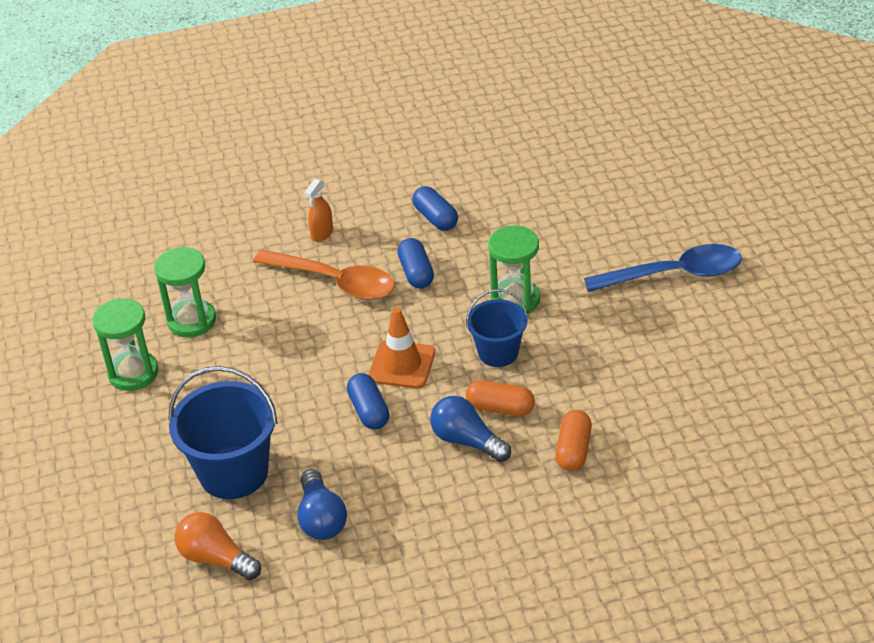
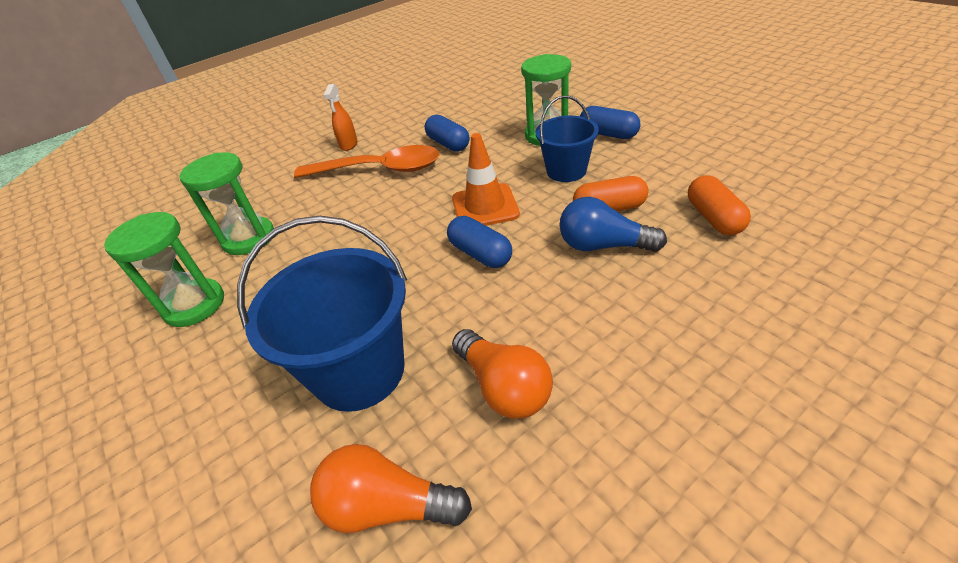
camera: 20 degrees left, 0 degrees up
blue light bulb [297,469,347,540] -> orange light bulb [452,329,553,419]
blue capsule [412,186,458,231] -> blue capsule moved to [580,106,641,139]
blue spoon [584,244,742,292] -> none

